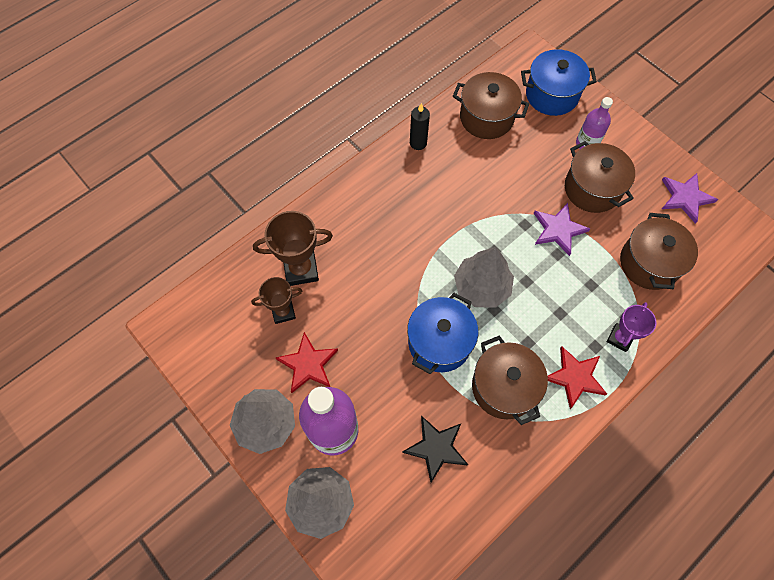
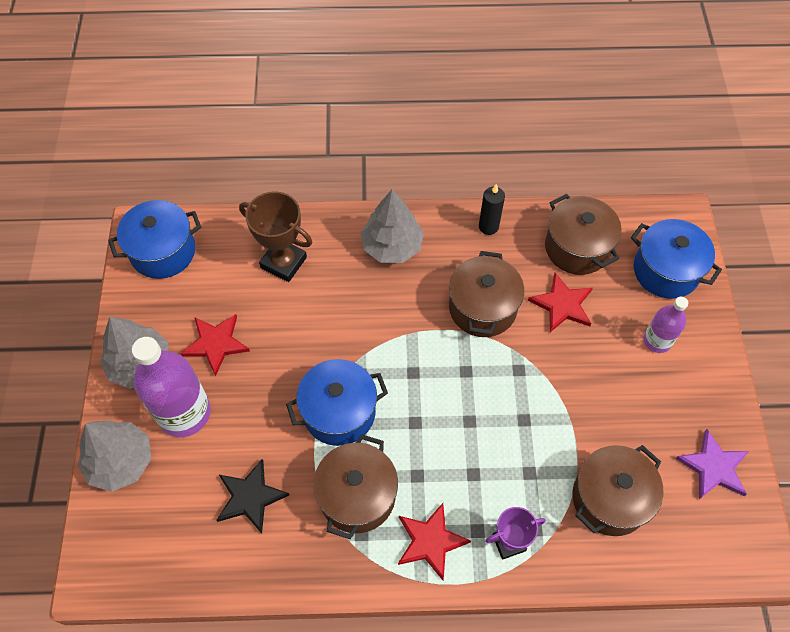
camera: 40 degrees right, 5 degrees down
brown trophy [251,277,302,324] -> none
grey tree [454,247,514,308] -> grey tree moved to [361,190,424,263]
purple star [534,203,590,256] -> none
brown pot [565,141,635,213] -> brown pot moved to [449,251,524,337]
none -> blue pot [108,200,201,279]
none -> red star [528,273,593,332]

